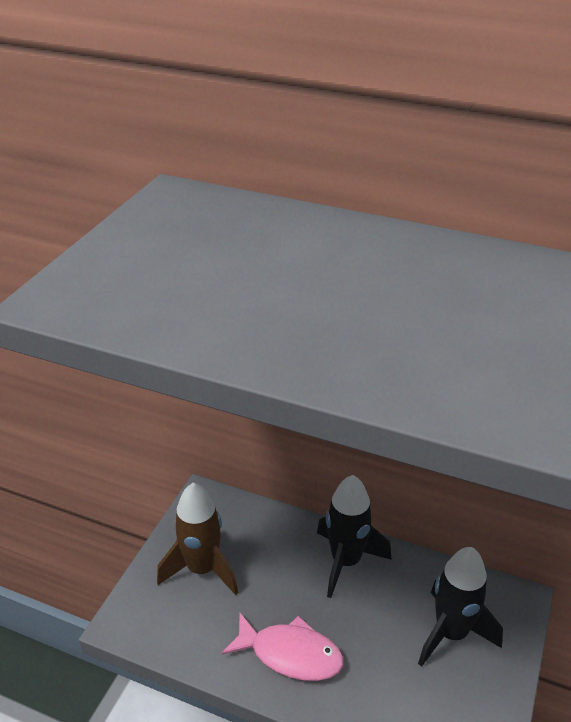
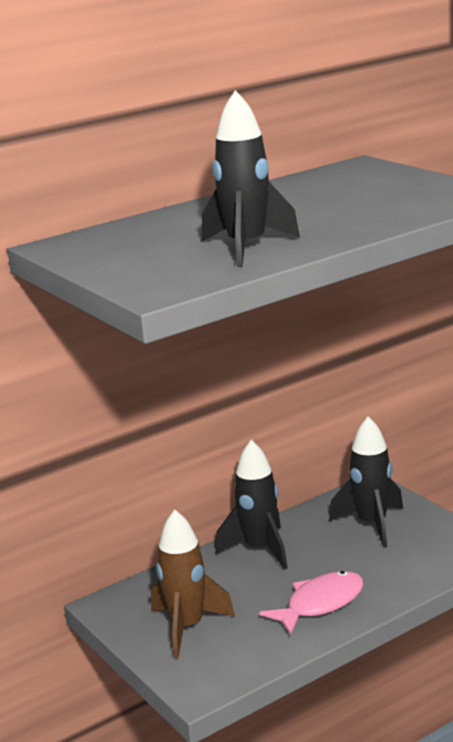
camera: 55 degrees left, 15 degrees down
none -> black rocket [202,90,300,267]

